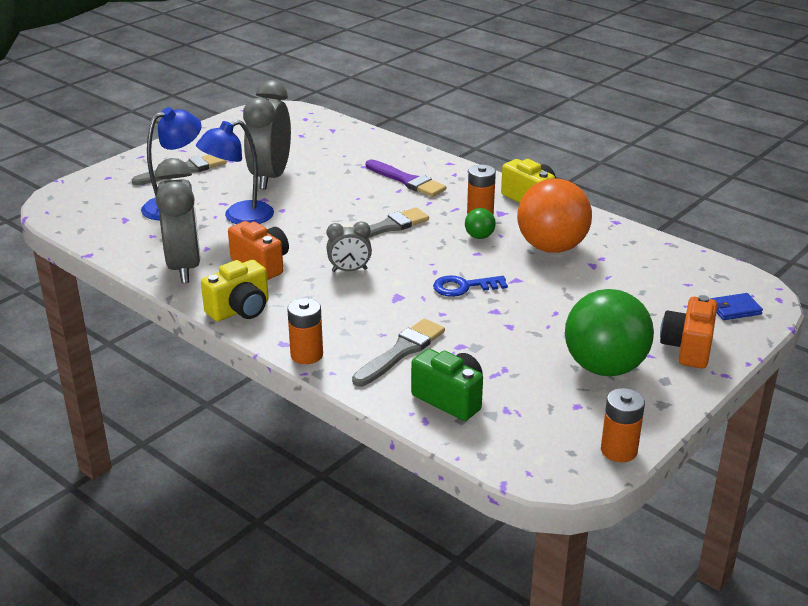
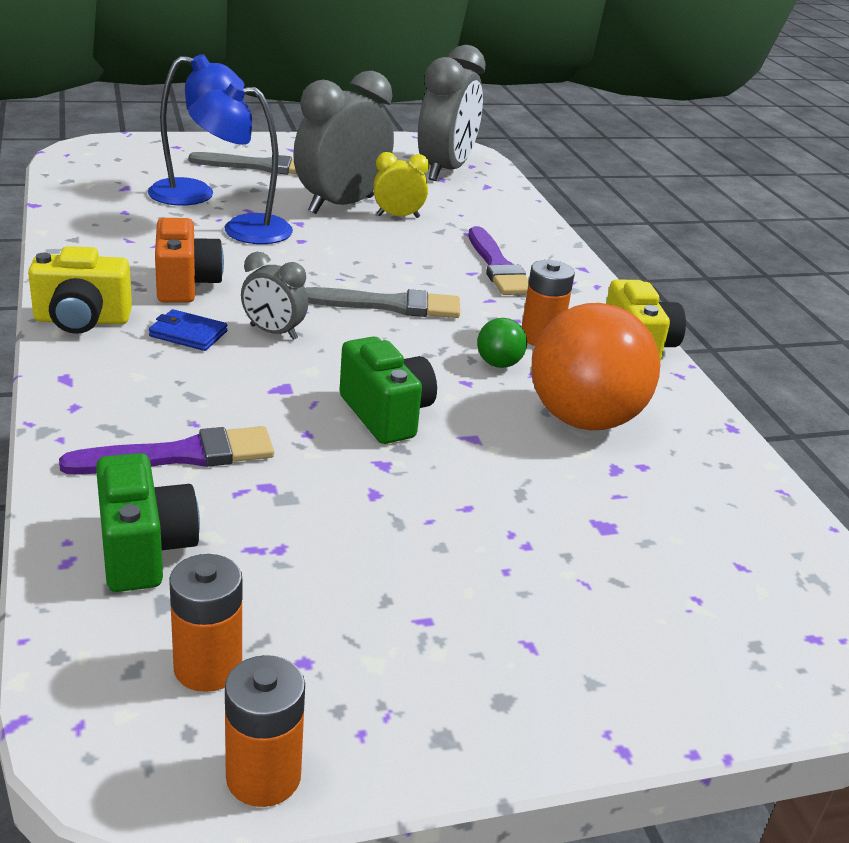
camera: 30 degrees right, 0 degrees up
grey clock [155,158,201,283] -> grey clock moved to [418,45,485,181]
orange battery [287,298,323,364] -> orange battery moved to [169,554,242,692]
grey brush [352,319,445,386] -> purple brush [59,426,274,475]
blue key [433,275,508,297] -> green camera [339,336,437,444]
green ball [565,289,654,376] -> none
orange camera [660,295,717,368] -> none
blue wallet [710,293,763,320] -> blue wallet moved to [149,309,227,351]
none -> yellow clock [374,152,429,218]

